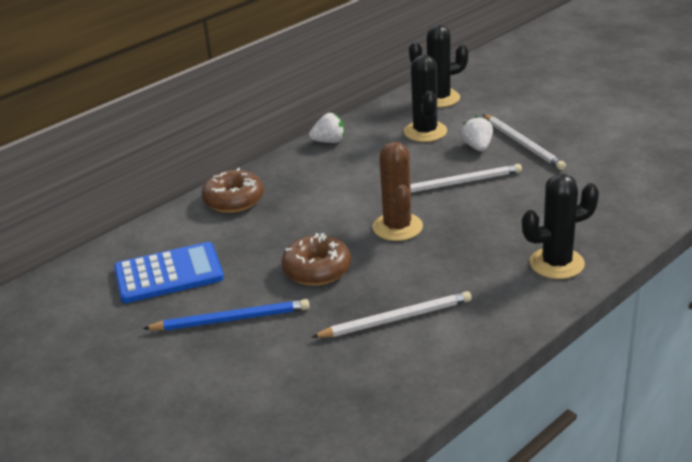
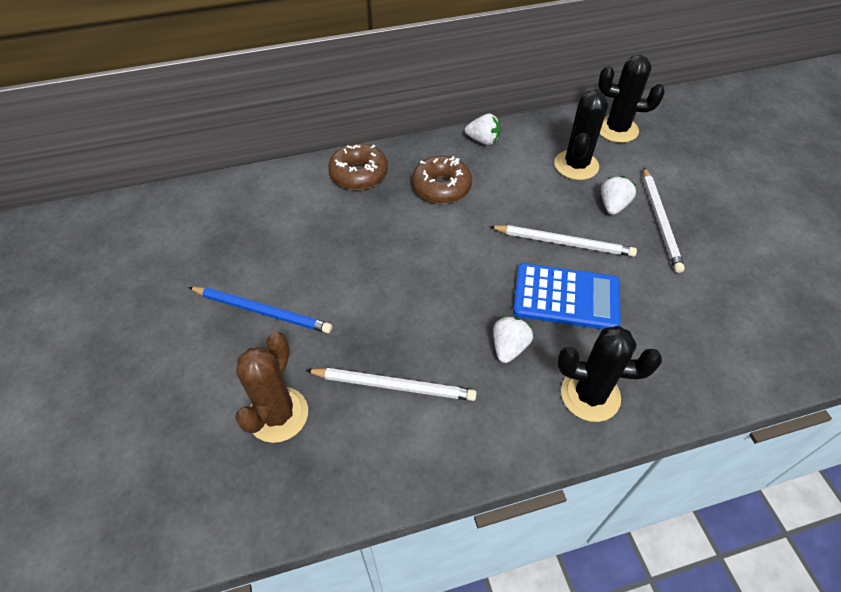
camera: 25 degrees right, 20 degrees up
blue calculator [114,242,224,303] -> blue calculator moved to [513,263,621,329]
brown donut [281,233,351,285] -> brown donut moved to [412,156,472,204]
brown cactus [372,142,423,241] -> brown cactus moved to [235,332,308,443]
none -> white strawberry [493,316,533,363]

